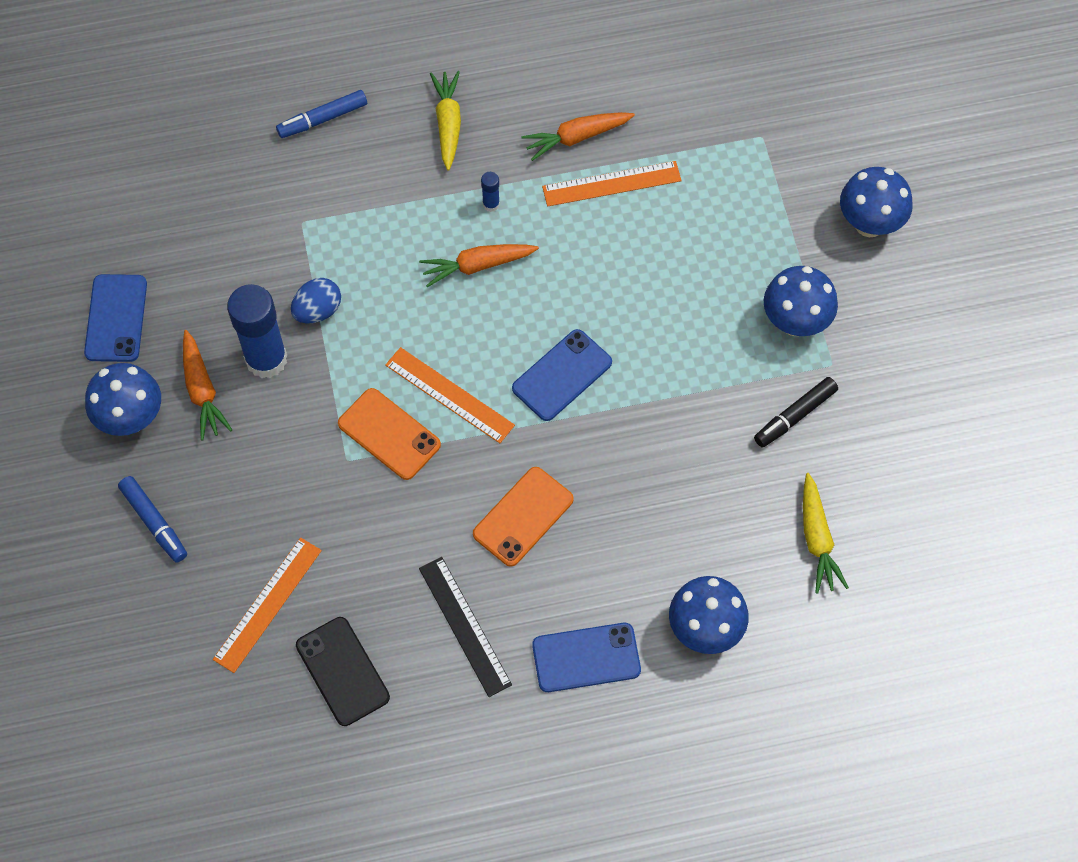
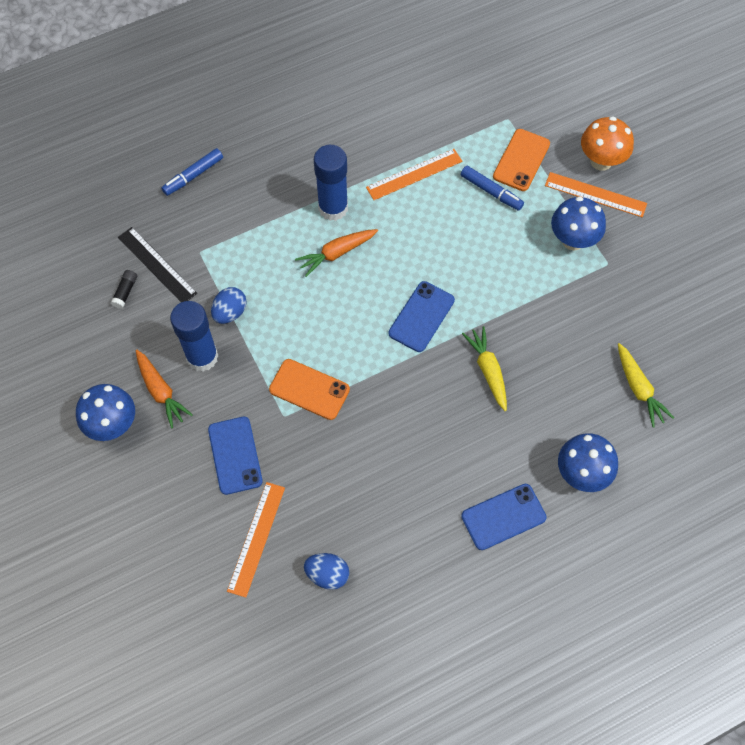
camera: 15 degrees left, 0 degrees up
blue phone [84,274,147,362] -> blue phone moved to [208,417,263,495]
blue marker [118,476,187,563] -> blue marker moved to [461,165,524,211]
black phone [296,617,390,726] -> blue egg [304,553,349,590]
orange ruler [385,347,515,443] -> orange ruler moved to [545,172,647,217]
black ruler [419,557,512,697] -> black ruler moved to [118,227,197,302]
yellow carrot [430,71,461,171] -> yellow carrot moved to [462,326,507,411]
orange phone [473,467,574,567] -> orange phone moved to [493,129,550,191]
blue glue stick [481,172,500,212] -> blue glue stick [314,145,348,221], size x2.37
orange carrot [521,112,635,161] -> none
black marker [754,377,838,447] -> none
blue mushroom [840,167,913,237] -> orange mushroom [581,116,634,171]
none -> black glue stick [111,270,137,309]

